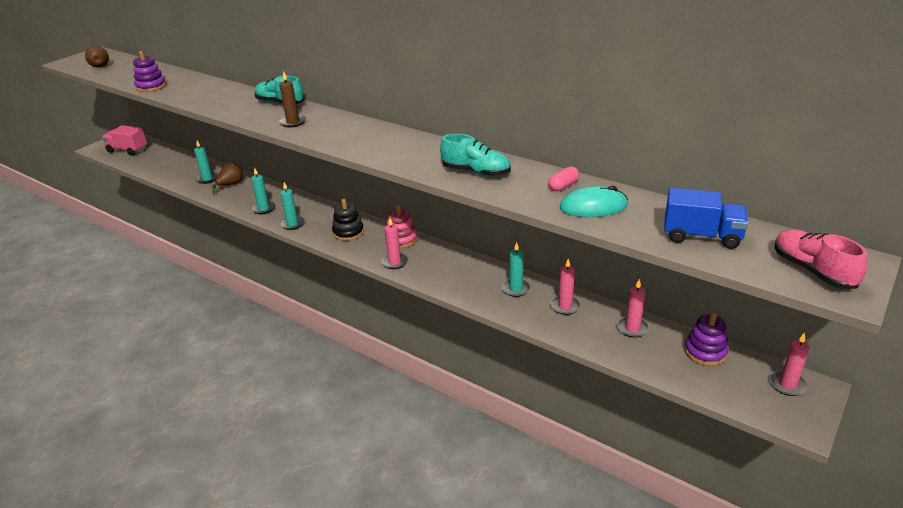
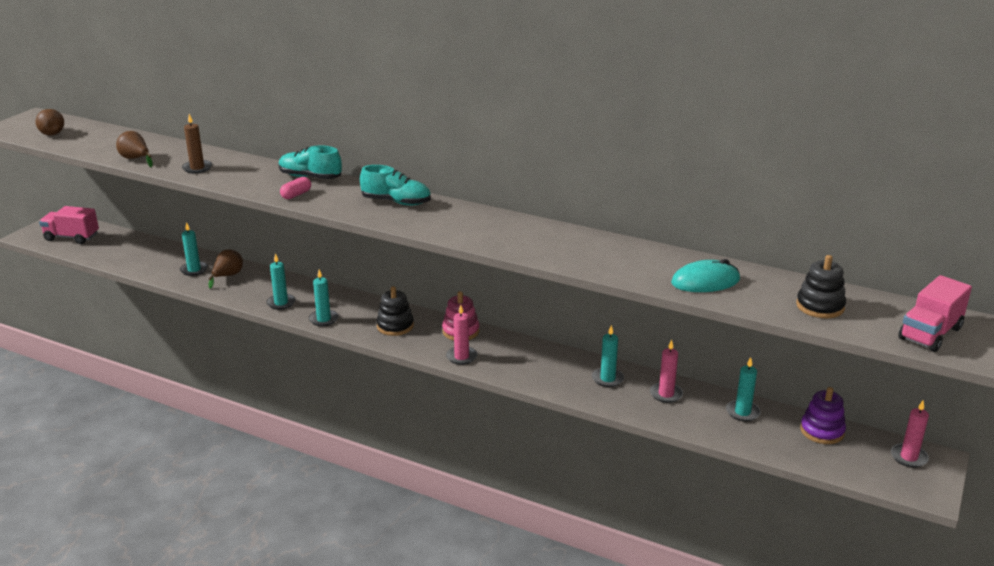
camera: 10 degrees left, 5 degrees down
purple stacking toy [133,51,166,92] -> brown pear [116,131,153,167]
brown candle [279,71,306,127] -> brown candle moved to [182,114,212,174]
turquoise shoe [440,134,511,177] -> turquoise shoe moved to [360,165,431,205]
pink capsule [548,166,579,191] -> pink capsule moved to [280,177,311,199]
pink candle [617,279,649,338] -> turquoise candle [726,357,761,421]
blue truck [664,188,748,249] -> black stacking toy [796,255,846,318]
pink shoe [774,229,867,289] -> pink truck [898,275,972,352]

